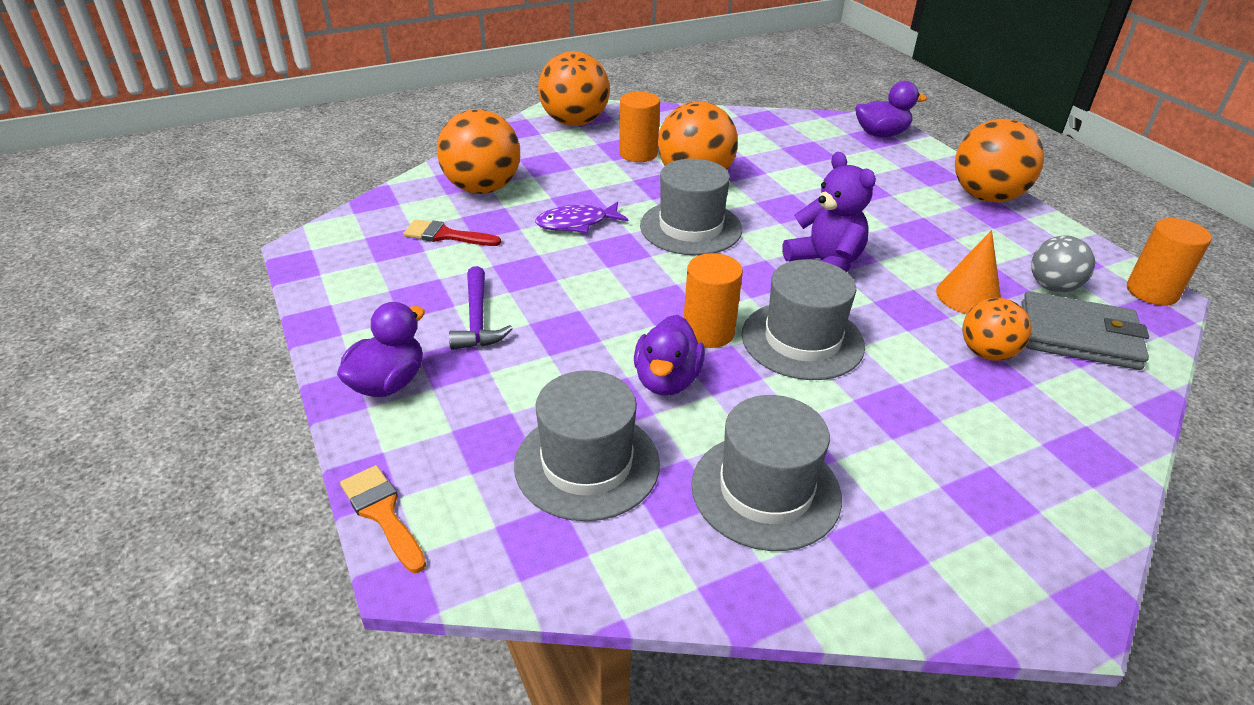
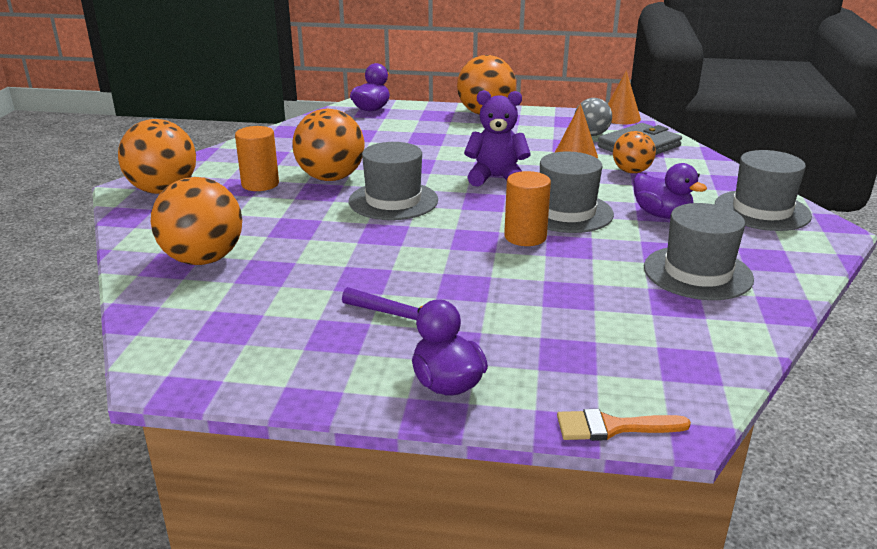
camera: 55 degrees left, 10 degrees down
red brush [403,219,501,246] -> none
grey hat [514,370,660,521] -> grey hat moved to [715,150,812,231]
purple fish [535,202,628,233] -> none
purple duck [634,315,705,396] -> purple duck moved to [633,163,707,219]
orange cylinder [1127,218,1212,306] -> orange cone [608,70,641,124]

